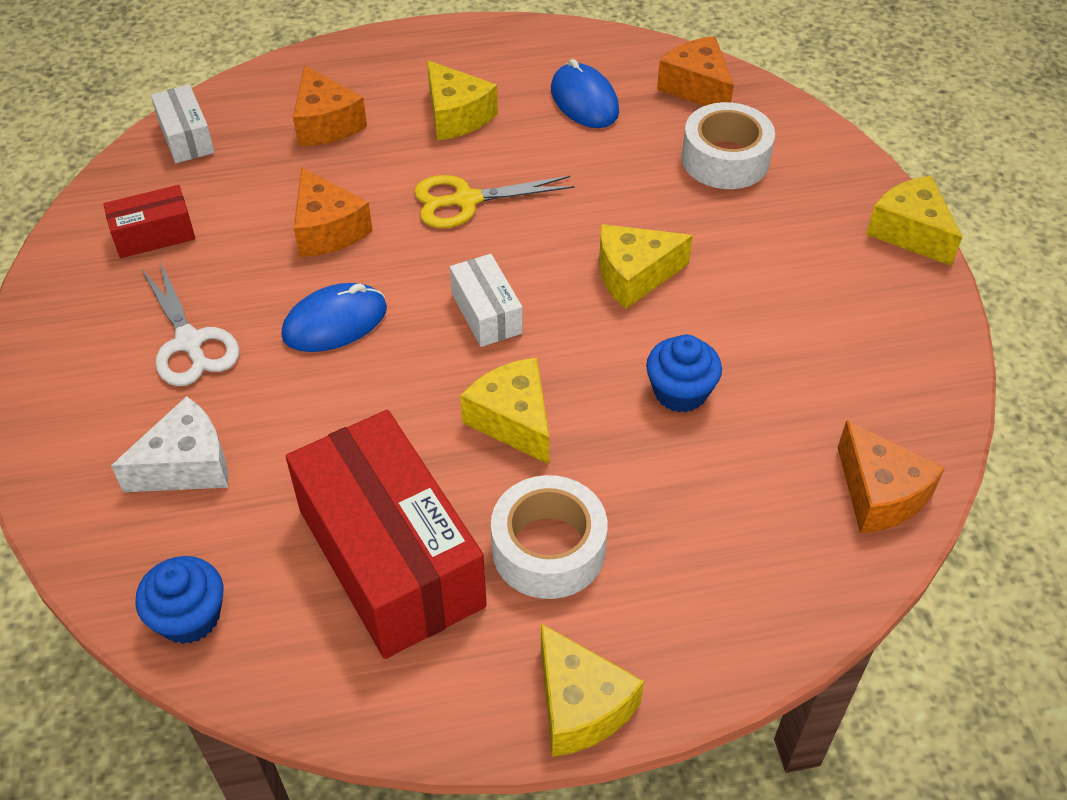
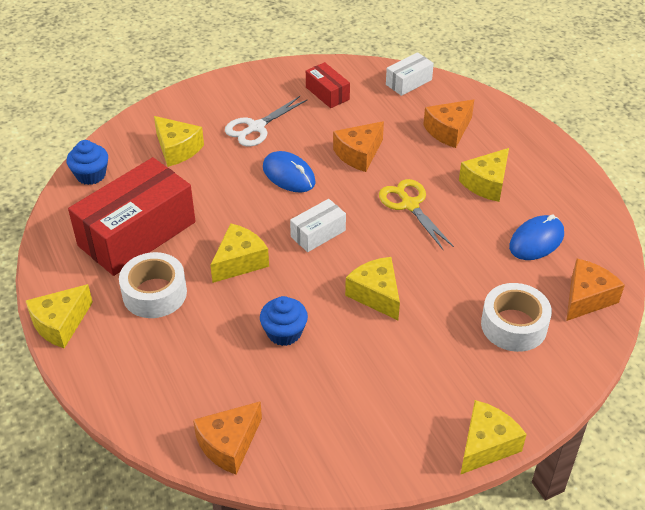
camera: 75 degrees right, 5 degrees down
white cheese [111,396,228,492] -> yellow cheese [154,116,204,167]

